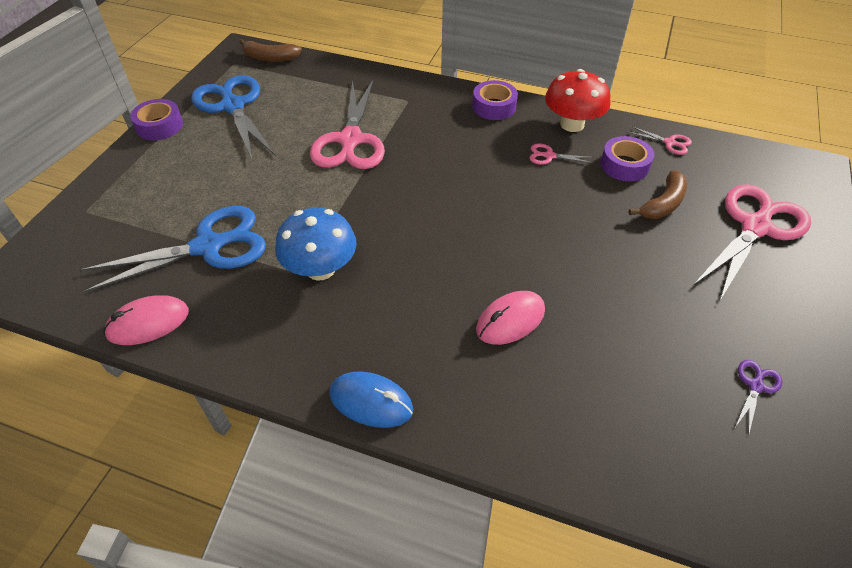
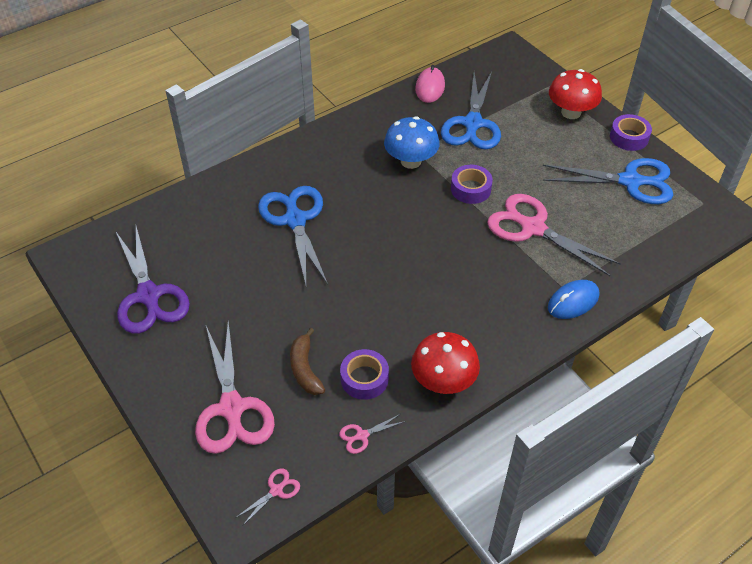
camera: 125 degrees right, 0 degrees up
brown banana [239,39,302,62] -> none
blue mouse [329,371,413,428] -> blue mouse moved to [548,280,599,319]
purple tape [472,80,518,120] -> purple tape moved to [451,165,493,204]
pink mouse [476,291,545,345] -> blue scissors [258,186,328,285]
pink scissors [530,143,594,164] -> pink scissors moved to [235,468,300,526]
purple scissors [735,360,782,436] -> purple scissors [116,226,190,334], size x2.39
none -> red mushroom [549,69,602,119]

